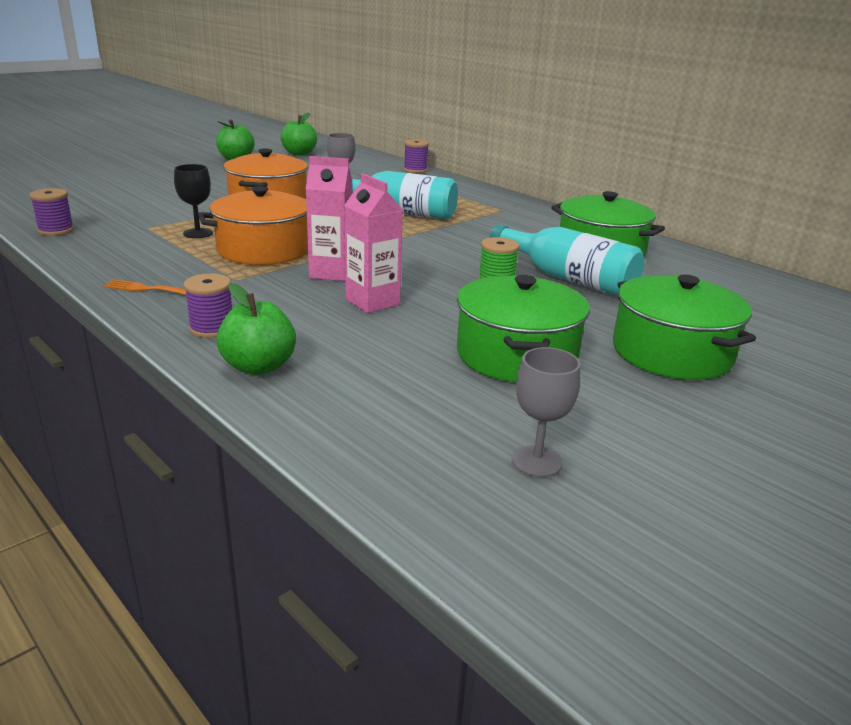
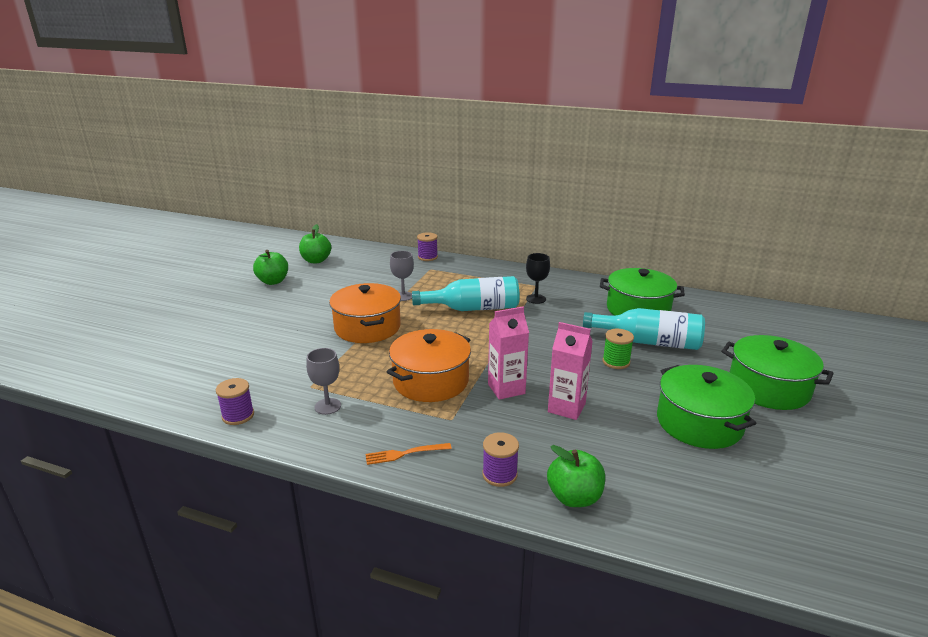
camera: 25 degrees left, 0 degrees up
black goblet [174,164,213,238] -> black goblet moved to [526,253,550,304]
grey goblet [512,347,580,477] -> grey goblet moved to [306,348,341,415]

